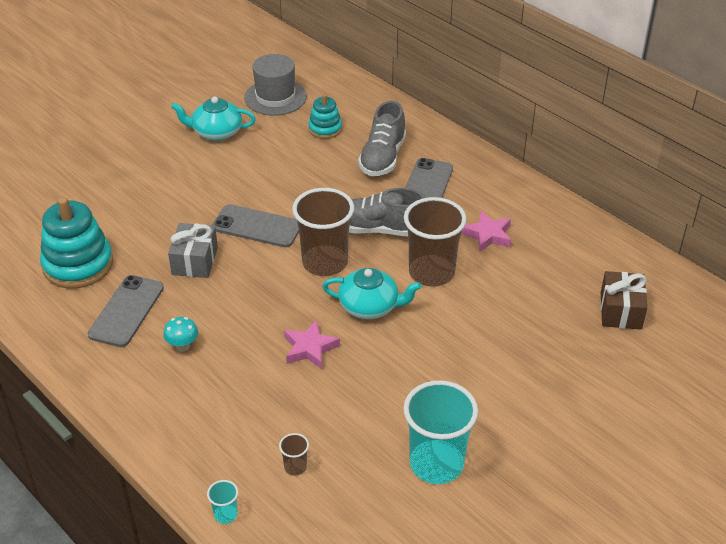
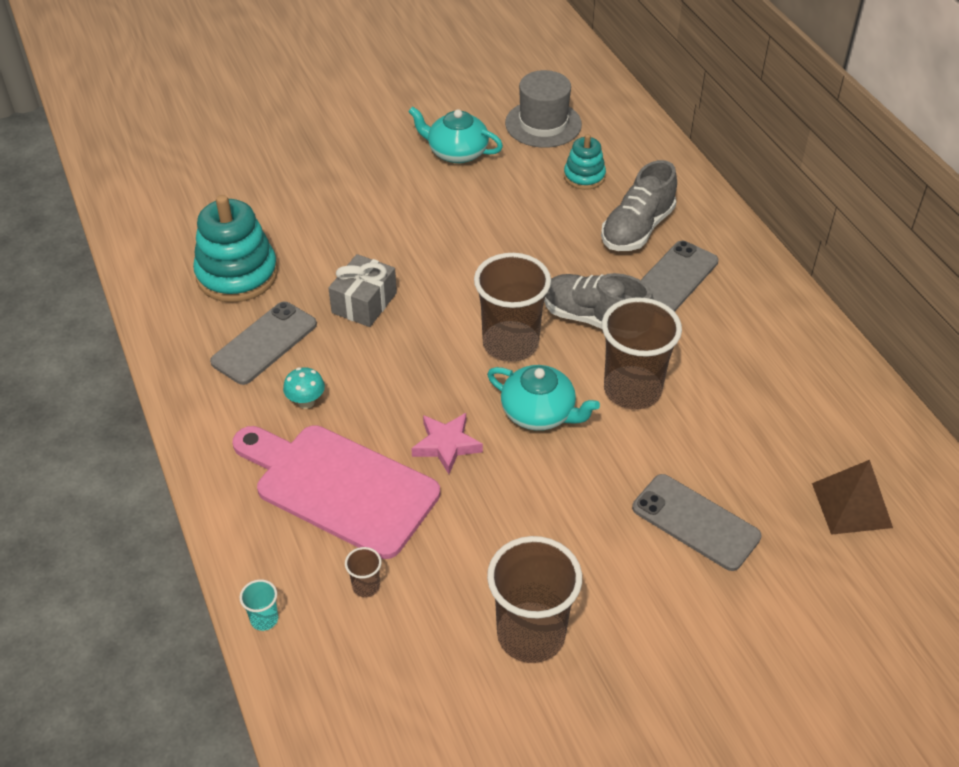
camera: 20 degrees right, 5 degrees up
grey phone [212,204,299,247] -> grey phone moved to [632,474,762,571]
turquoise cup [404,380,478,484] -> brown cup [487,536,582,663]
pink star [461,211,511,252] -> none
brown gift [601,271,647,330] -> brown pyramid [812,460,893,535]
none -> pink cutting board [232,425,440,559]

